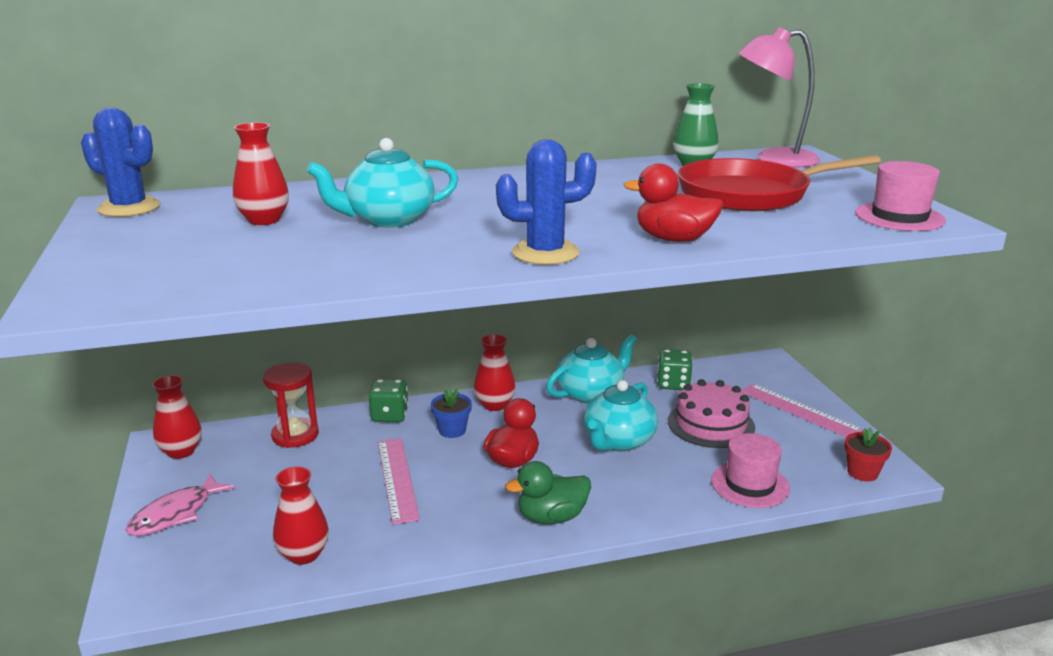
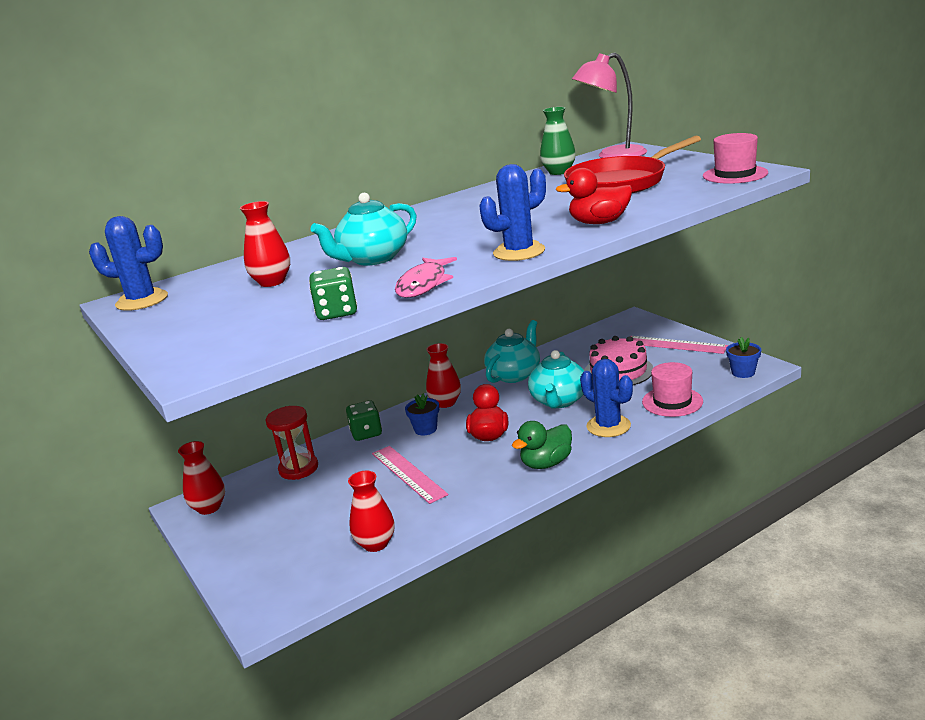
camera: 15 degrees left, 0 degrees up
pink fish [126,474,235,536] -> pink fish moved to [395,257,457,298]
green dice [657,349,692,390] -> green dice moved to [309,267,357,320]
red flower pot [845,427,892,482] -> blue flower pot [726,337,761,378]
none -> blue cactus [580,359,633,437]

